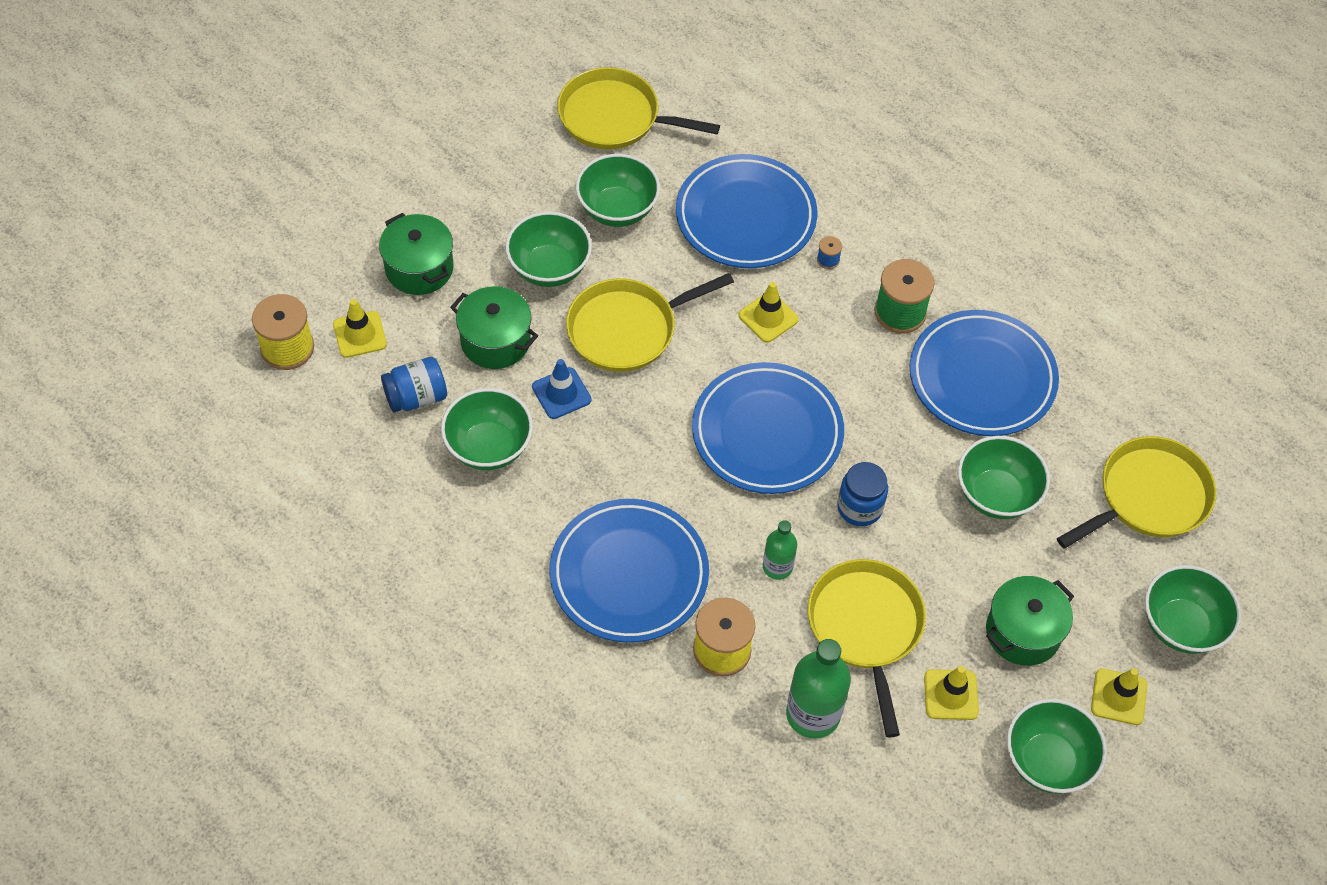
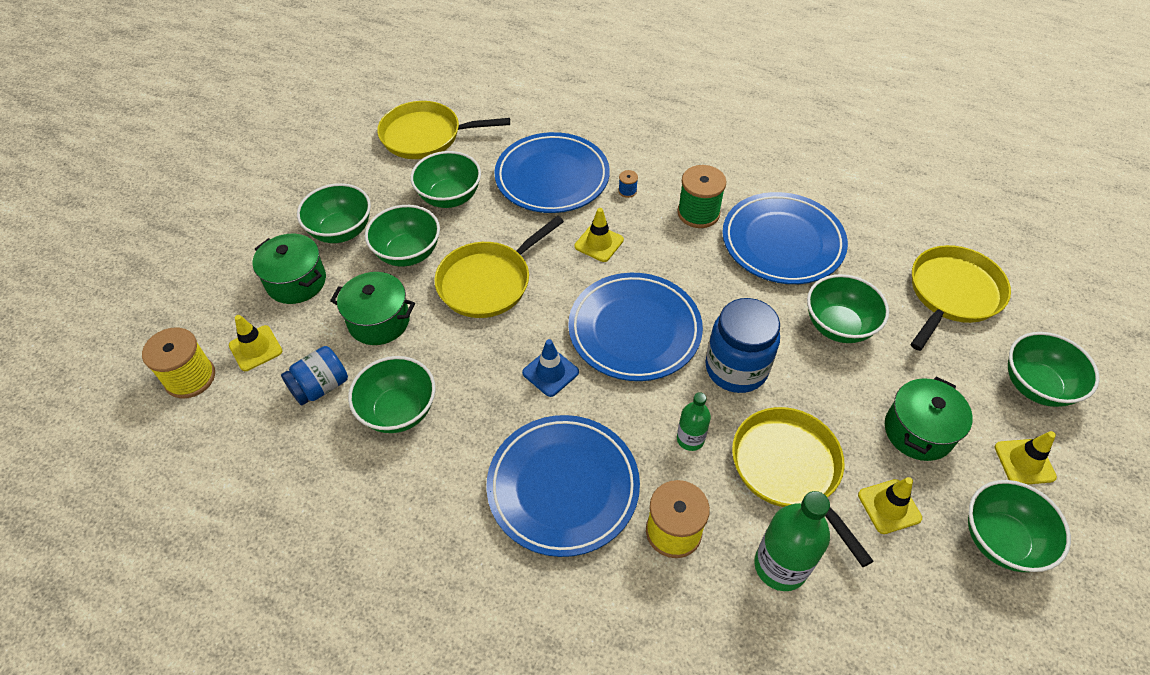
camera: 15 degrees left, 5 degrees down
blue traffic cone [532,359,591,419] -> blue traffic cone moved to [522,339,579,397]
blue jar [837,462,888,526] -> blue jar [705,298,780,393], size x1.55
none -> green bowl [297,183,371,243]

